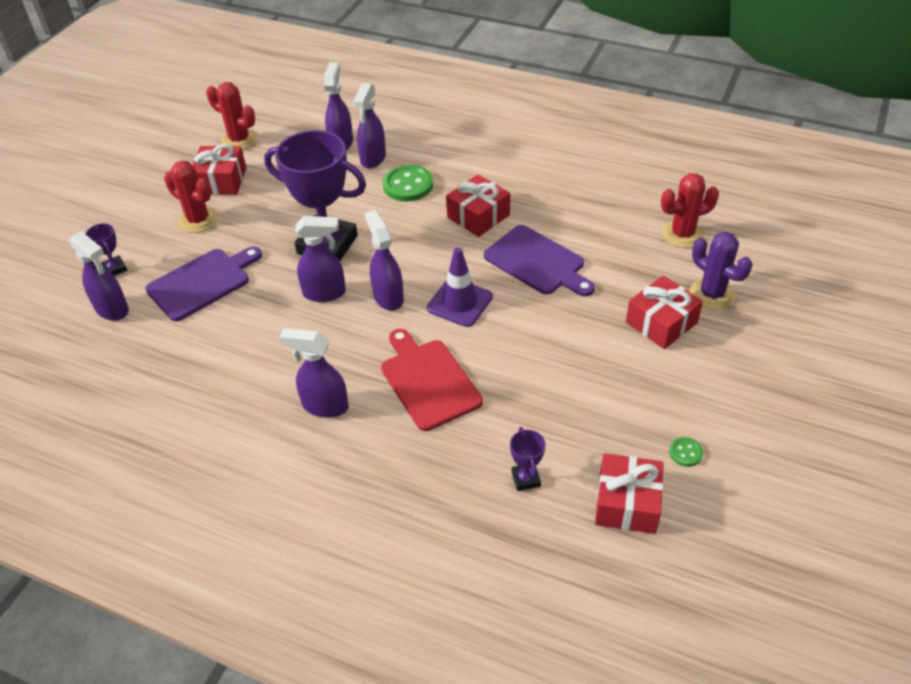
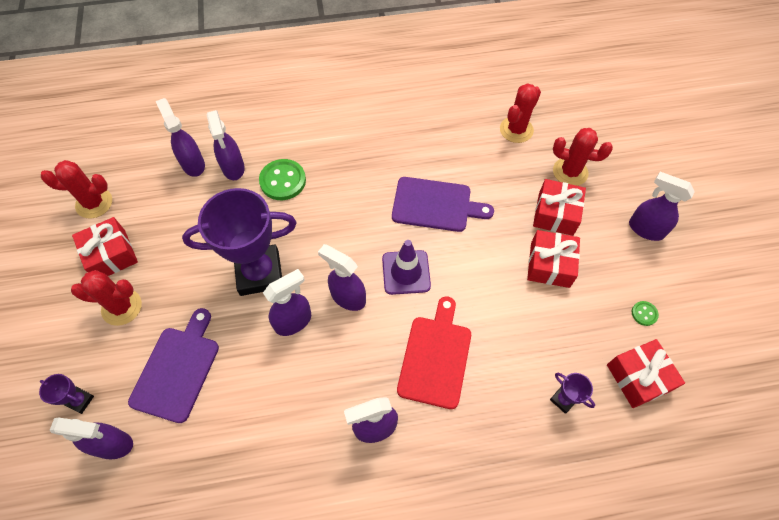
camera: 35 degrees left, 15 degrees up
red cutting board [381,329,483,431] -> red cutting board turned 75 degrees clockwise [397,296,471,409]
red gift [446,174,510,237] -> red gift moved to [527,230,580,288]
purple cactus [690,232,752,310] -> red cactus [553,128,613,186]
none -> purple spray bottle [629,172,695,241]

